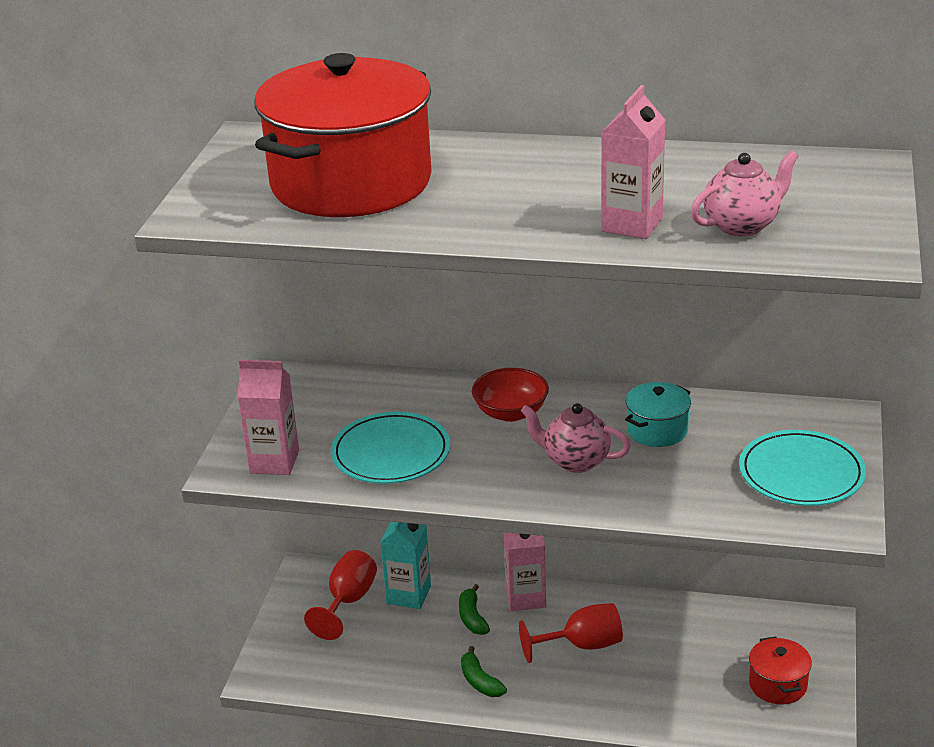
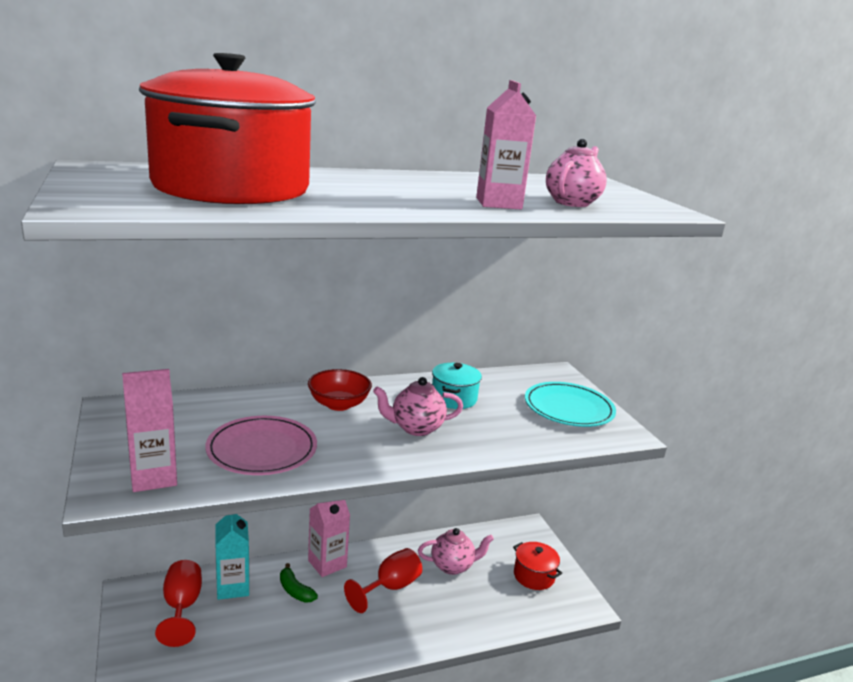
camera: 35 degrees left, 10 degrees down
turquoise plate [331,412,450,484] -> pink plate [205,416,317,475]
green banana [461,646,507,697] -> none
none -> pink teapot [418,528,494,575]

